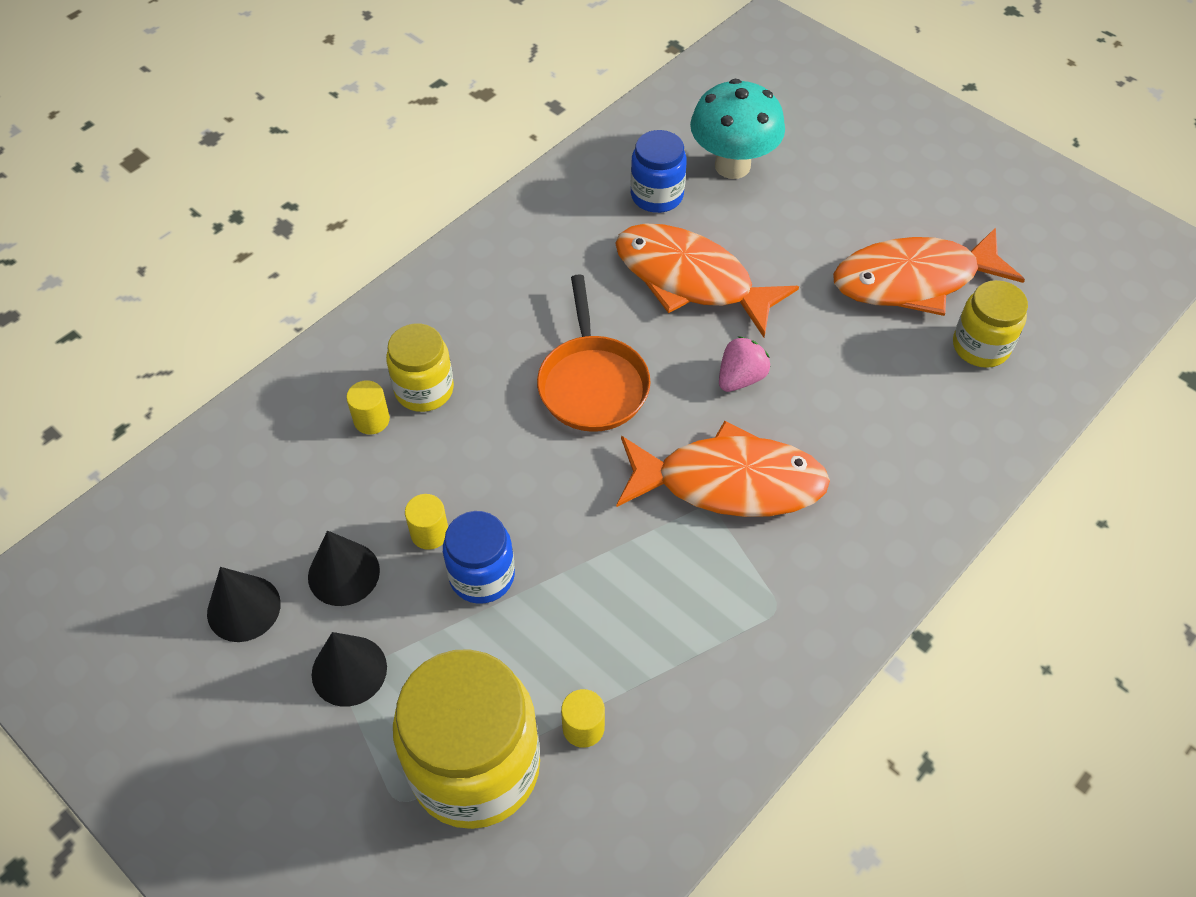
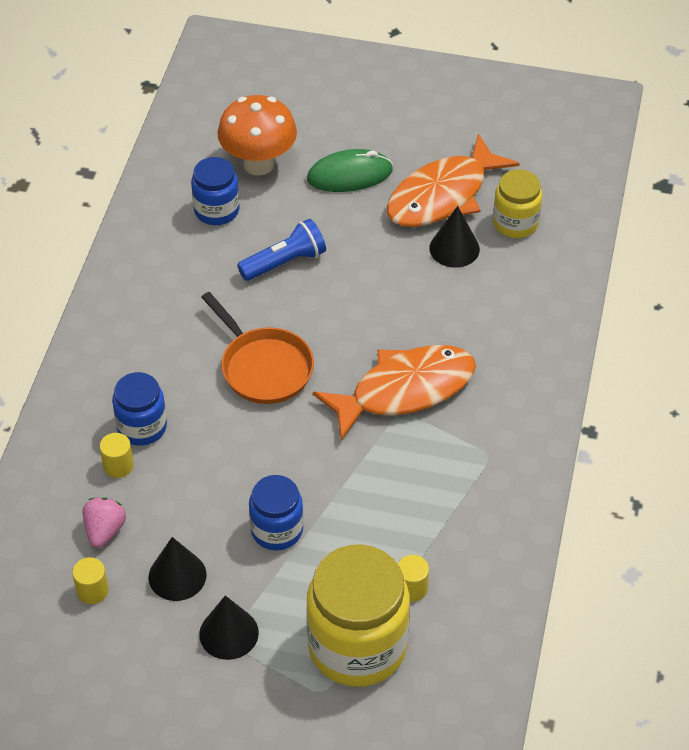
camera: 30 degrees left, 5 degrees down
black cone [207,567,281,642] -> black cone moved to [429,206,480,268]
yellow jar [386,324,454,412] -> blue jar [112,372,167,446]
yellow cylinder [405,494,448,550] -> yellow cylinder moved to [72,557,109,604]
orange fish [615,223,799,337] -> blue flashlight [237,219,326,281]
turquoise mushroom [690,79,785,179] -> orange mushroom [217,95,297,176]
pink strawberry [719,336,770,392] -> pink strawberry moved to [83,497,126,548]
none -> green mouse [307,149,393,192]

